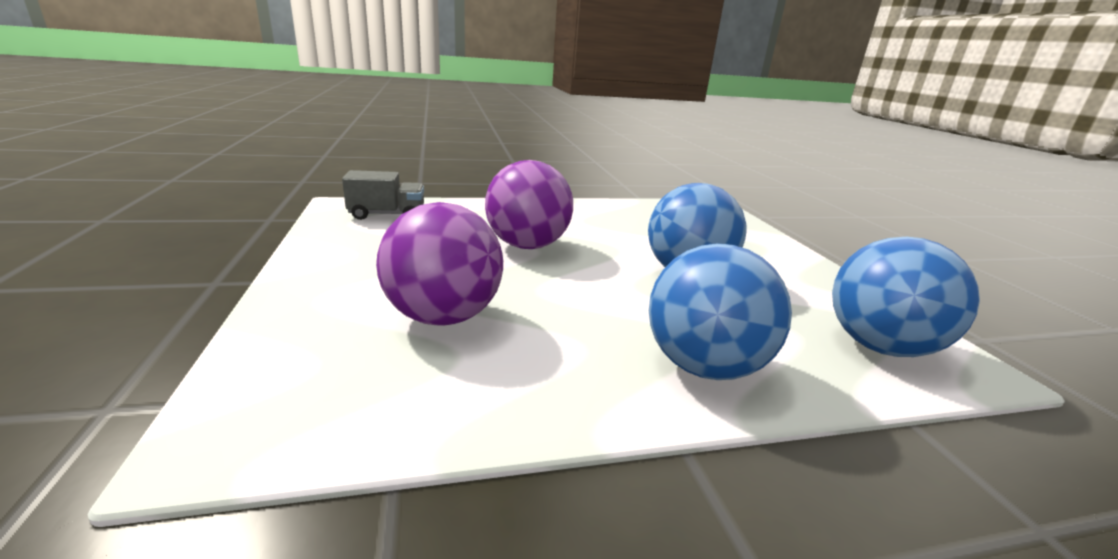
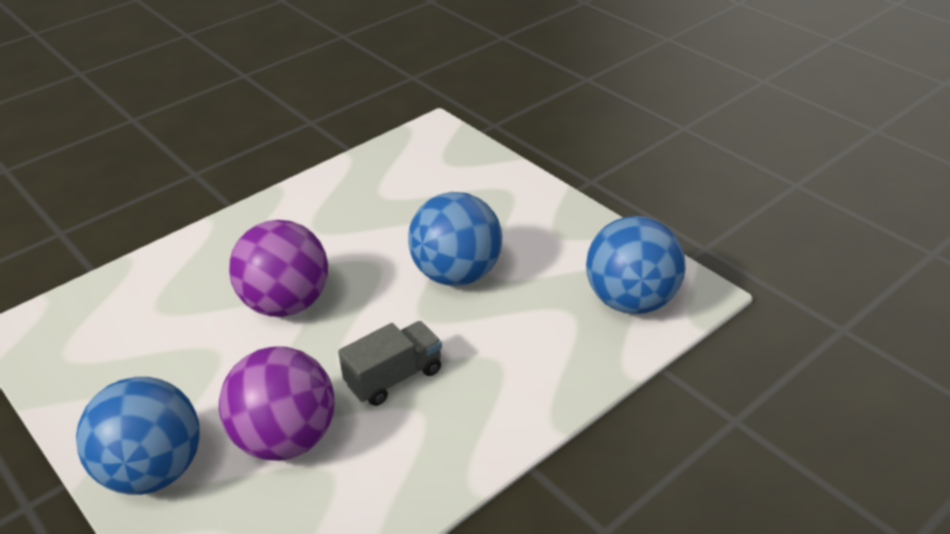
camera: 25 degrees left, 15 degrees up
grey truck [342,170,424,220] -> grey truck moved to [338,321,442,406]
blue ball [649,243,792,380] -> blue ball moved to [76,377,200,495]

